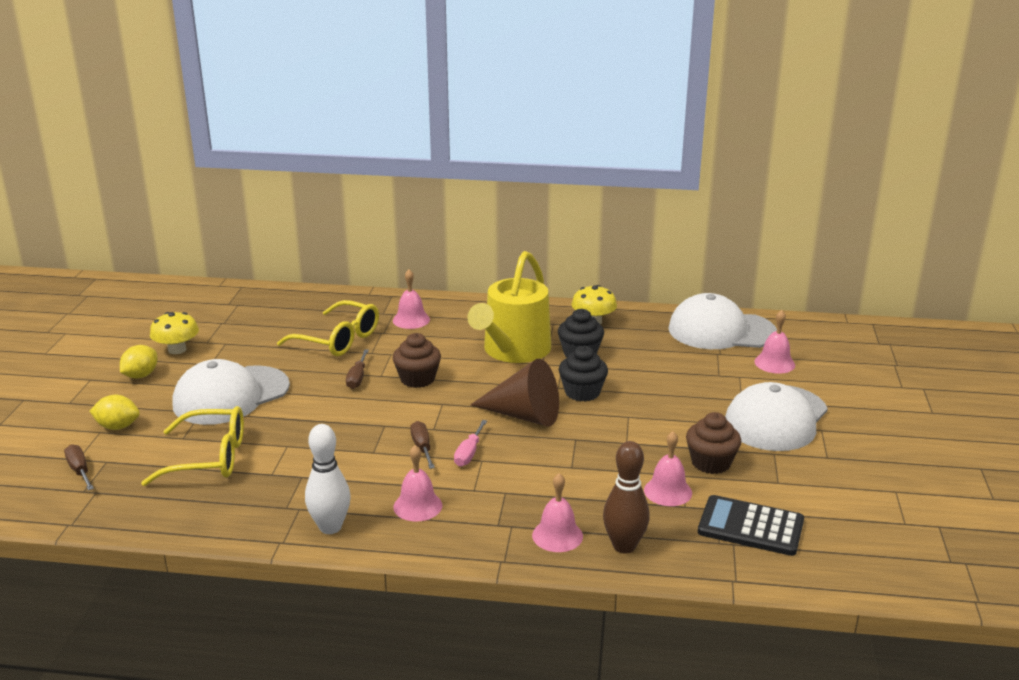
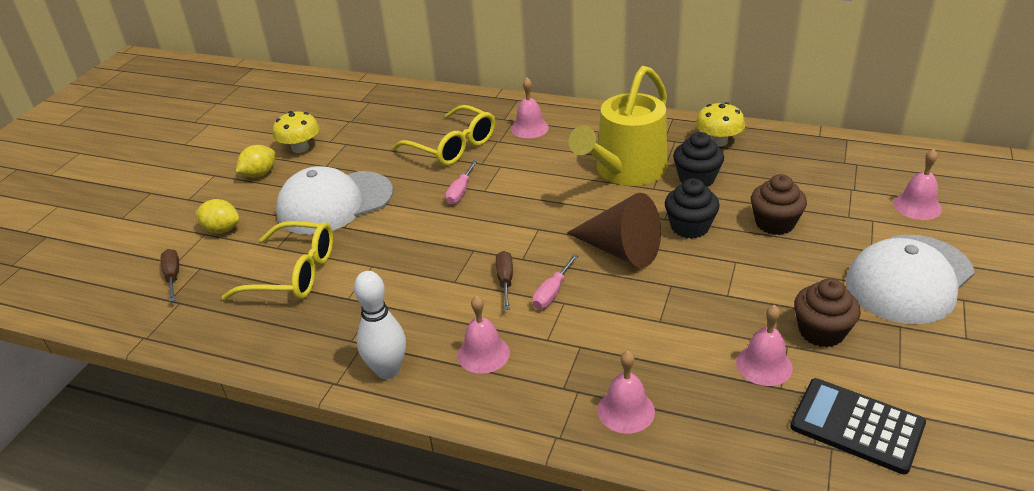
camera: 15 degrees right, 10 degrees up
brown screwdriver [346,349,369,389] -> pink screwdriver [445,160,478,204]
brown cupcake [393,333,441,388] -> brown cupcake moved to [751,174,807,235]
brown bowling pin [603,441,650,554] -> none
white cap [668,293,777,349] -> none

